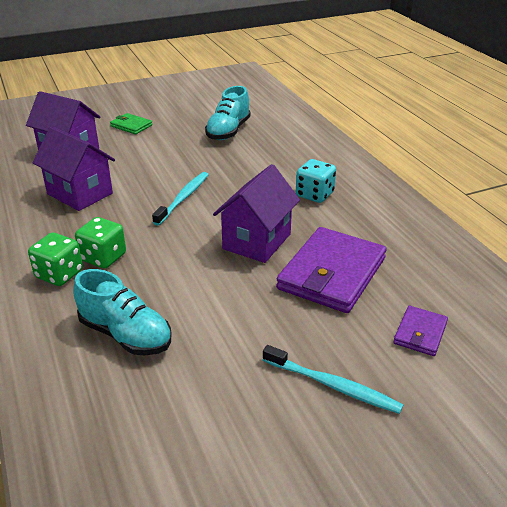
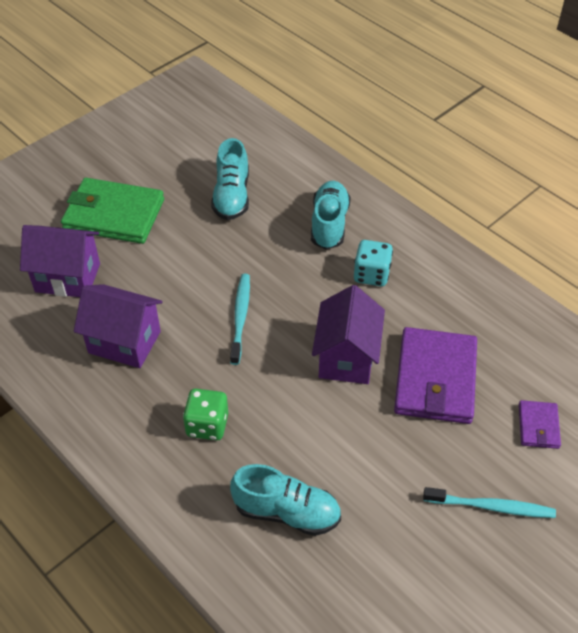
camera: 20 degrees left, 15 degrees up
green dice [28,233,83,286] -> none
green wallet [110,113,152,134] -> green wallet [61,178,164,244], size x2.07
none -> turquoise shoe [311,181,351,250]

